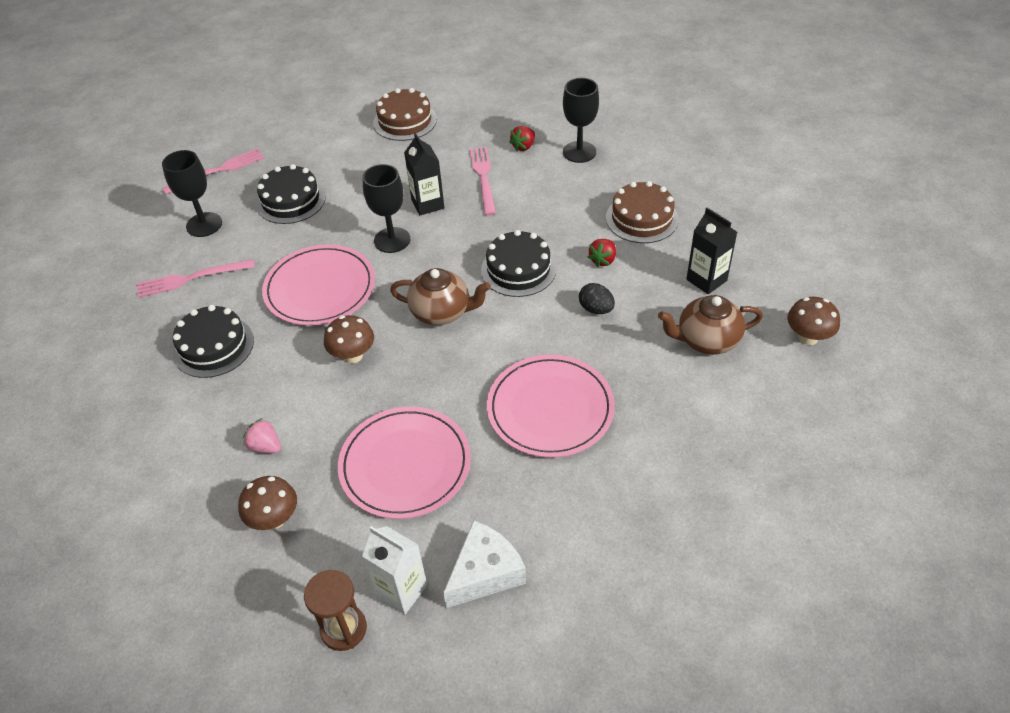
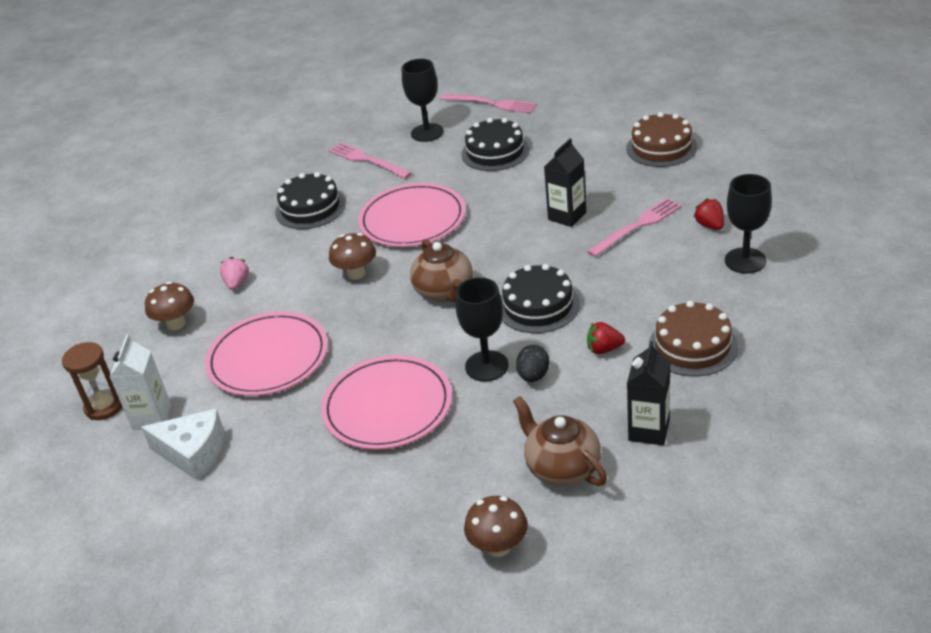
camera: 60 degrees right, 10 degrees down
black goblet [363,164,410,253] -> black goblet moved to [456,277,509,382]
red strawberry [509,126,535,151] -> red strawberry turned 60 degrees clockwise [693,198,724,230]
brown mushroom [787,297,840,345] -> brown mushroom moved to [464,496,528,557]

